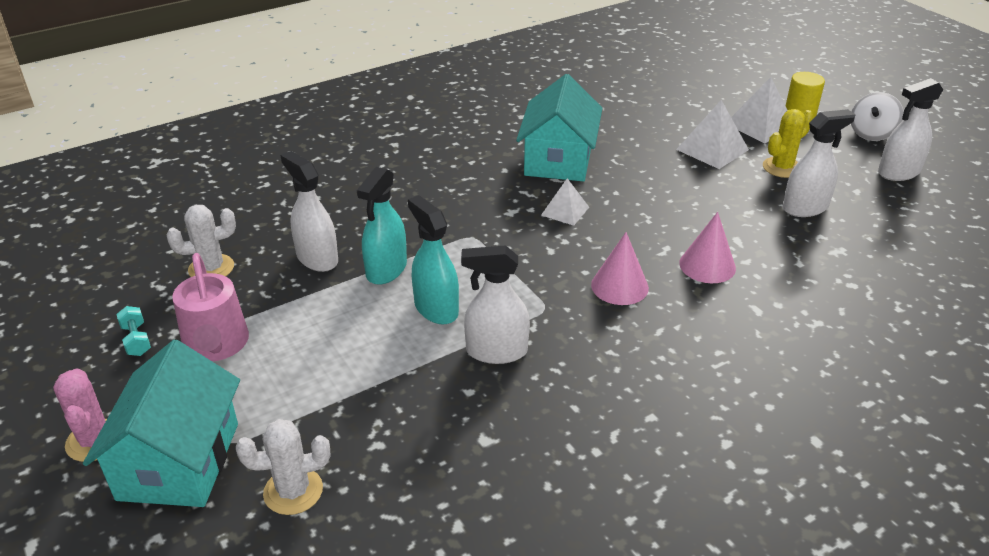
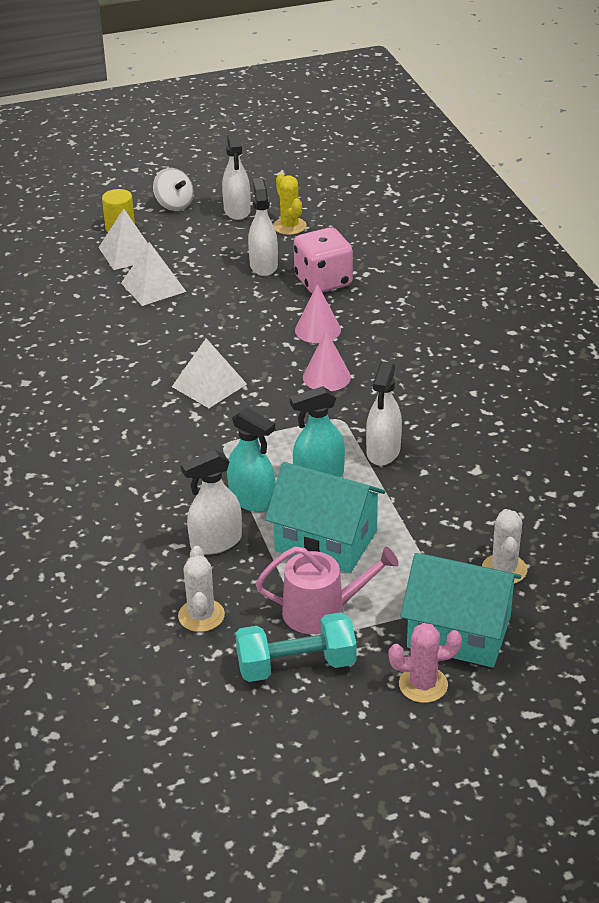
camera: 75 degrees left, 0 degrees up
turquoise dumbbell [116,306,151,356] -> turquoise dumbbell [235,612,357,682], size x2.13
turquoise house [516,74,602,181] -> turquoise house moved to [265,462,386,573]
white pyramid [541,178,589,226] -> white pyramid [172,338,247,408], size x1.56
yellow cactus [763,109,813,178] -> yellow cactus moved to [273,173,307,235]
none -> pink dice [294,227,353,293]

